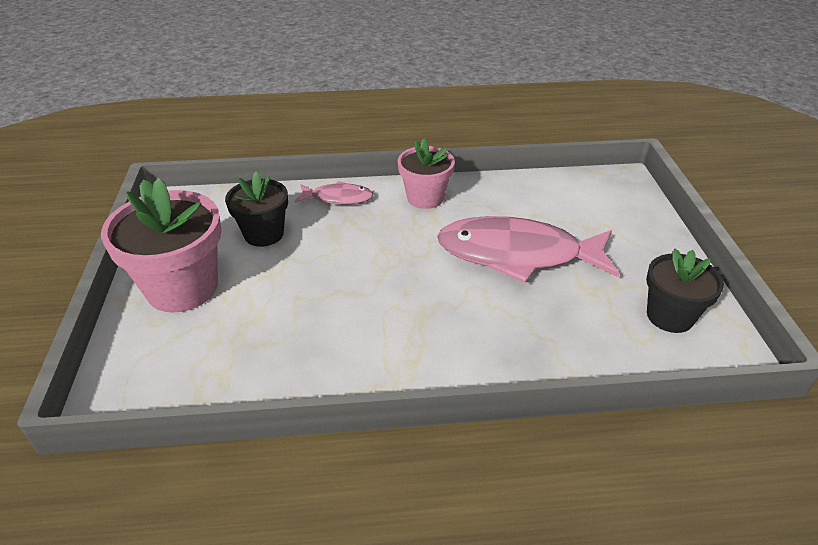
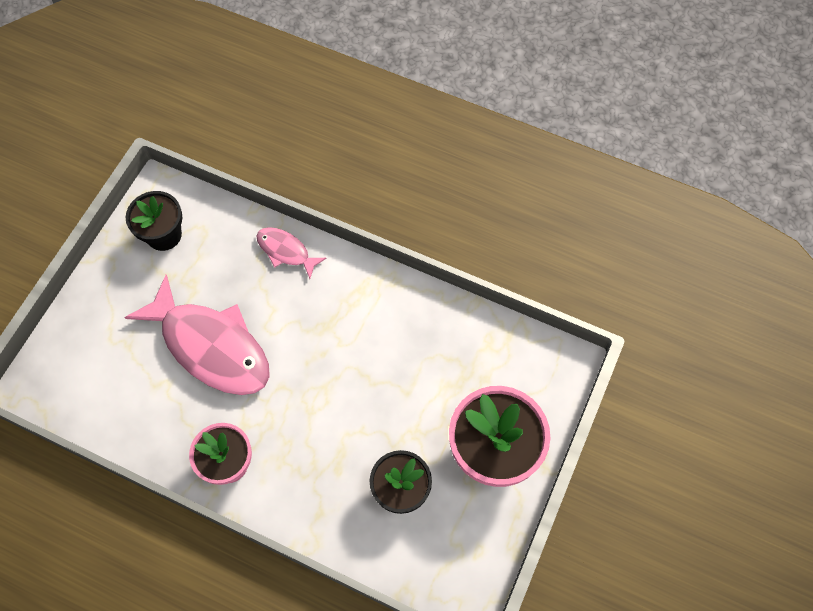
camera: 150 degrees left, 25 degrees up
pink fish [295,181,373,205] -> pink fish moved to [257,227,327,279]

